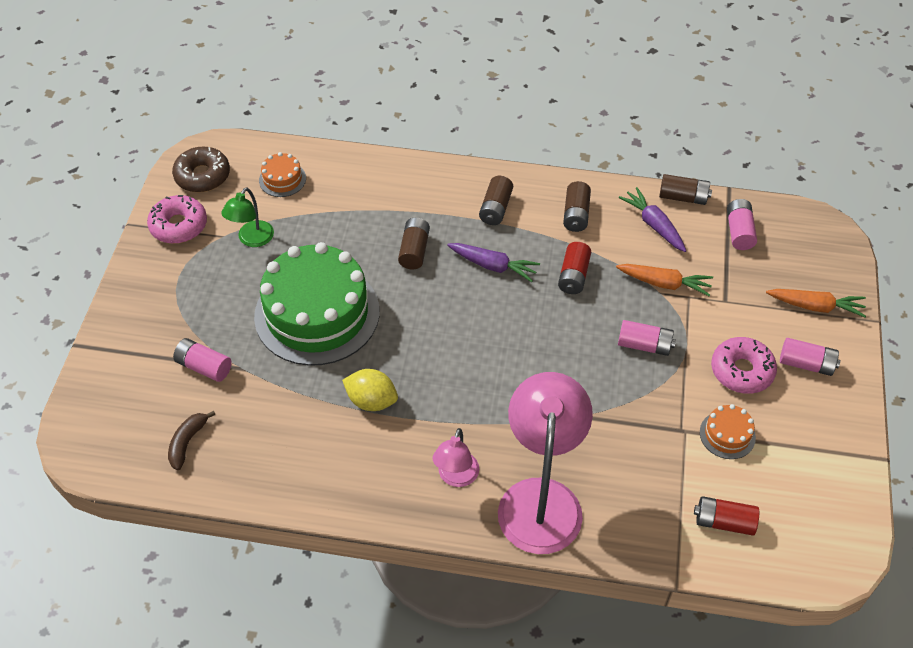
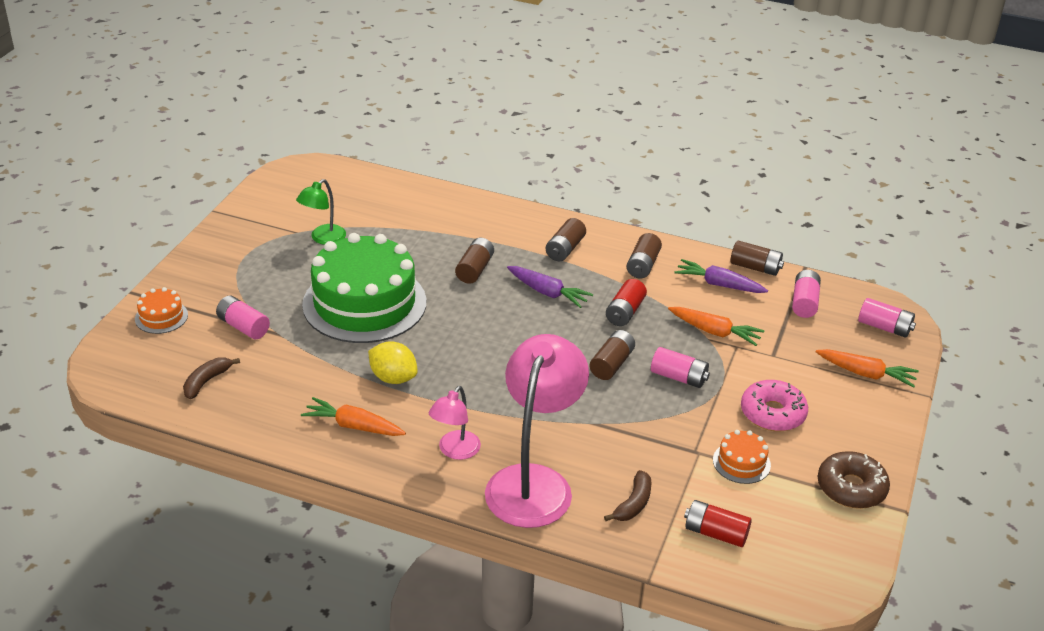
camera: 10 degrees right, 15 degrees down
pink donut [147,195,207,244] -> none
brown donut [172,147,230,192] -> brown donut moved to [818,451,890,509]
orange cake [259,152,306,197] -> orange cake moved to [135,287,188,334]
purple carrot [618,187,686,252] -> purple carrot turned 45 degrees counterclockwise [674,259,768,293]
pink battery [780,338,841,376] -> pink battery moved to [858,298,916,338]
none -> orange carrot [301,397,406,436]
none -> brown battery [590,330,635,380]
none -> brown banana [604,470,651,521]

